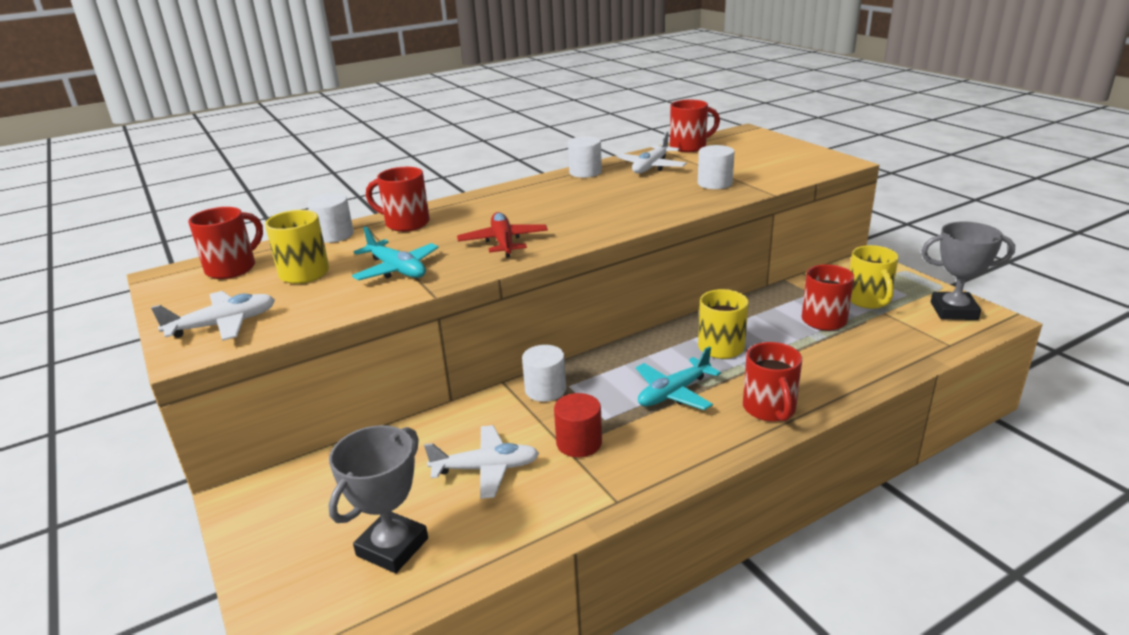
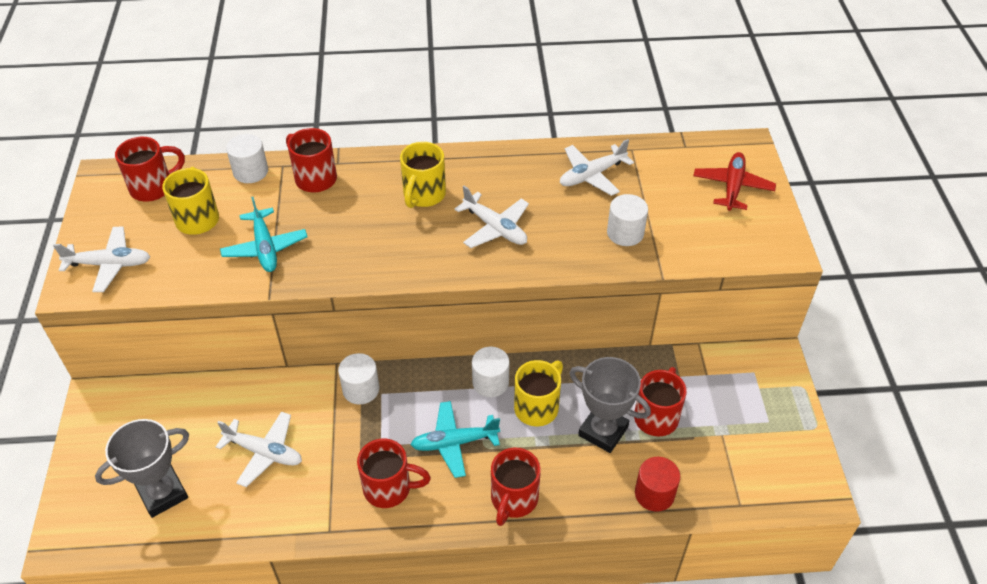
camera: 25 degrees right, 20 degrees up
red plane [457,212,548,258] -> red plane moved to [693,152,776,211]
red cylinder [554,393,602,457] -> red cylinder moved to [635,457,680,512]
white cylinder [568,136,602,178] -> white cylinder moved to [472,347,510,397]
red mug [670,100,720,152] -> red mug moved to [357,439,431,508]
yellow mug [850,245,899,309] -> yellow mug moved to [400,142,446,208]
grey trophy [921,221,1015,320] -> grey trophy moved to [569,357,651,453]
none -> white plane [455,186,529,248]

